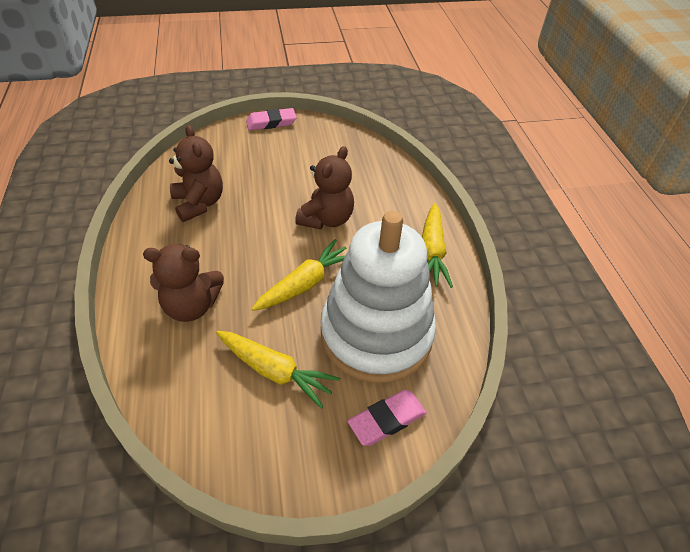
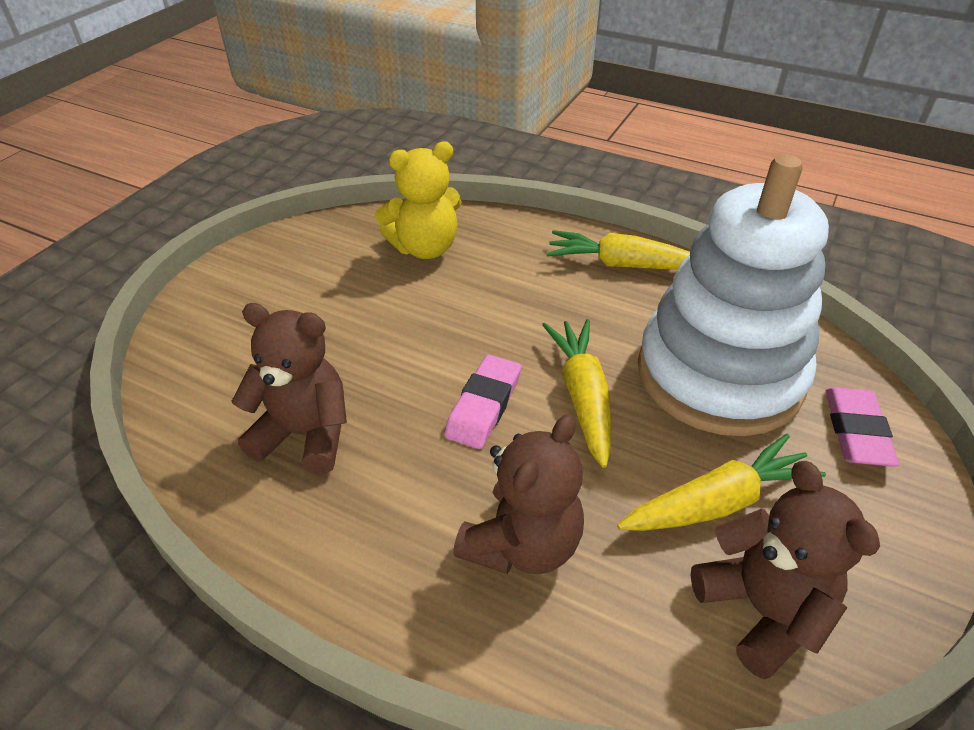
camera: 50 degrees left, 5 degrees down
pink eraser [246,108,297,130] -> pink eraser moved to [445,355,521,449]
brown teddy bear [295,146,354,229] -> brown teddy bear moved to [691,461,880,679]
yellow carrot [422,203,453,288] -> yellow carrot turned 150 degrees clockwise [546,230,690,270]
none -> yellow teddy bear [375,141,462,259]

